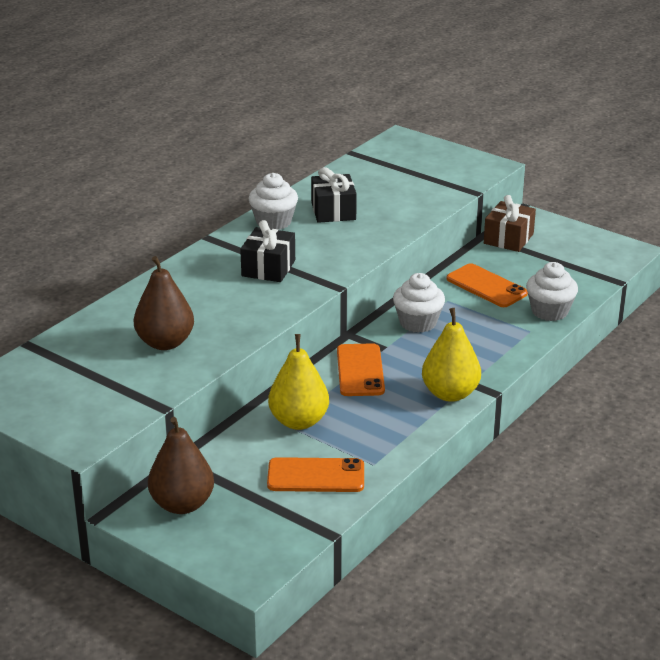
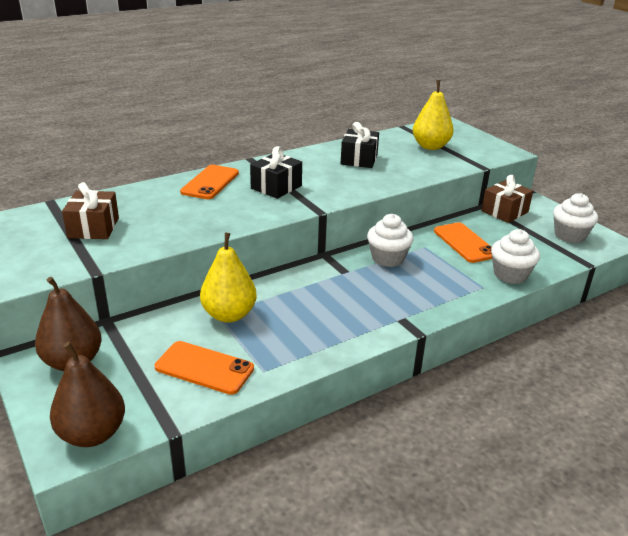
camera: 20 degrees right, 0 degrees up
brown pear [134,256,194,350] -> brown pear moved to [50,342,125,447]
white cupcake [248,173,298,230] -> white cupcake moved to [553,193,598,243]
orange phone [337,343,385,396] -> orange phone moved to [180,165,239,199]
yellow pear [422,308,481,402] -> yellow pear moved to [413,80,454,150]
none -> brown gift [62,182,119,239]

